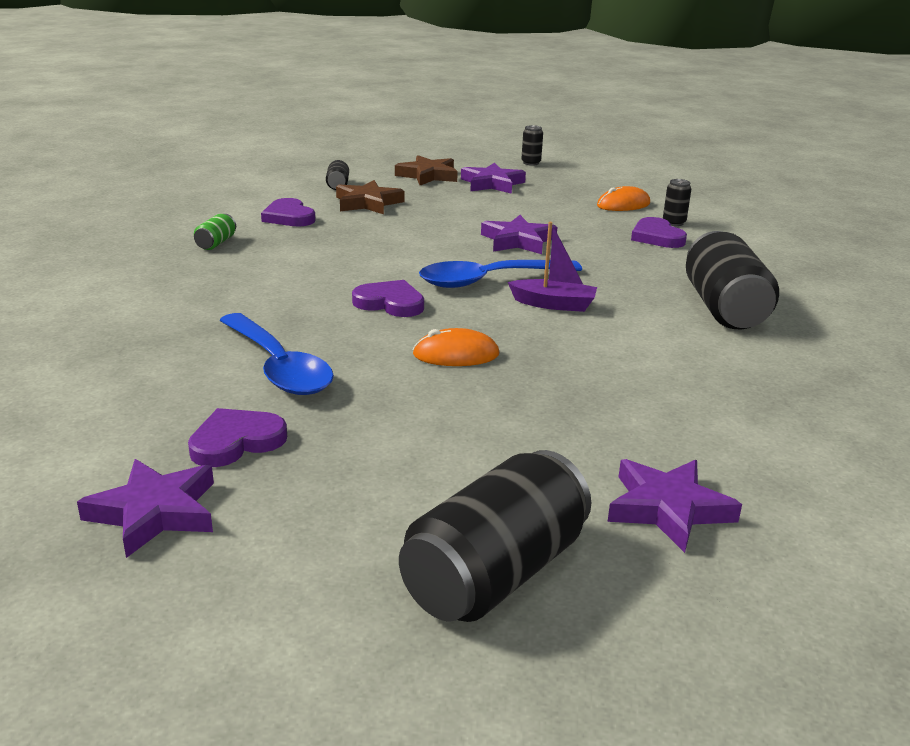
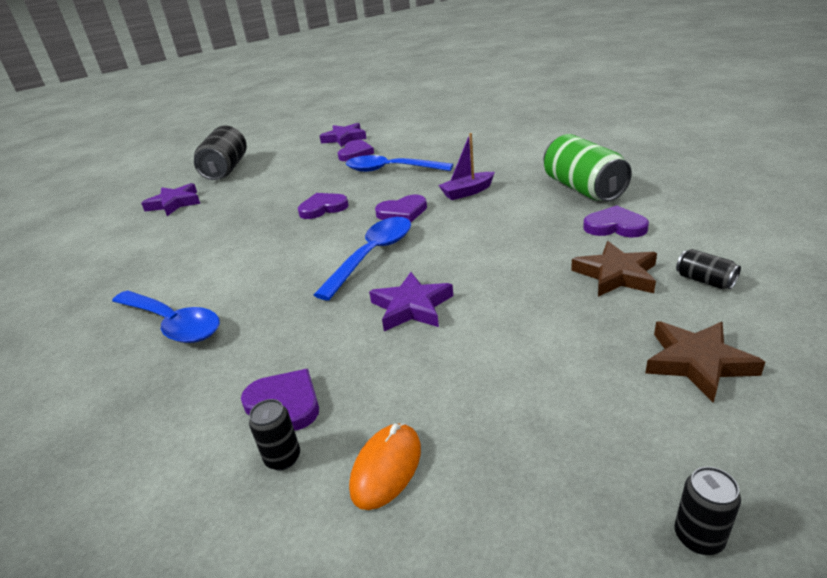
camera: 145 degrees right, 5 degrees up
green can [194,214,236,250] -> green can [544,134,632,201], size x2.26
orange mouse [413,328,499,366] -> purple heart [298,193,349,219]
purple star [461,163,526,194] -> none
purple boat [508,222,597,312] -> purple boat moved to [438,133,495,200]
black can [686,231,779,329] -> blue spoon [112,290,220,343]

